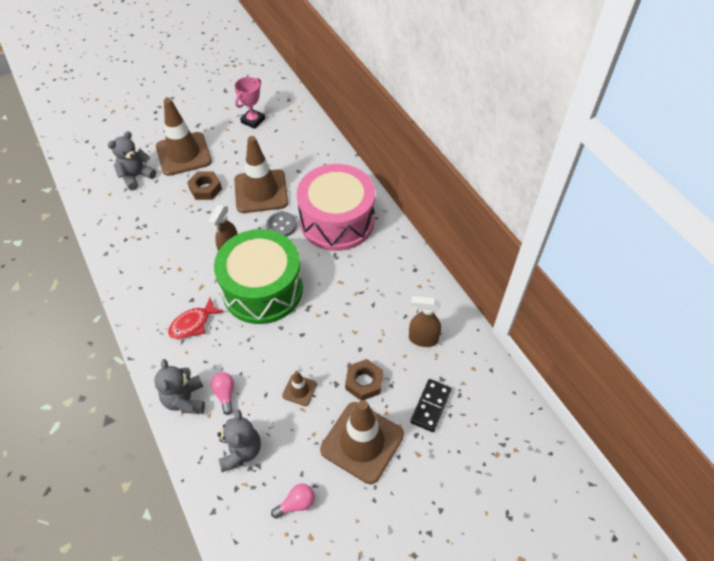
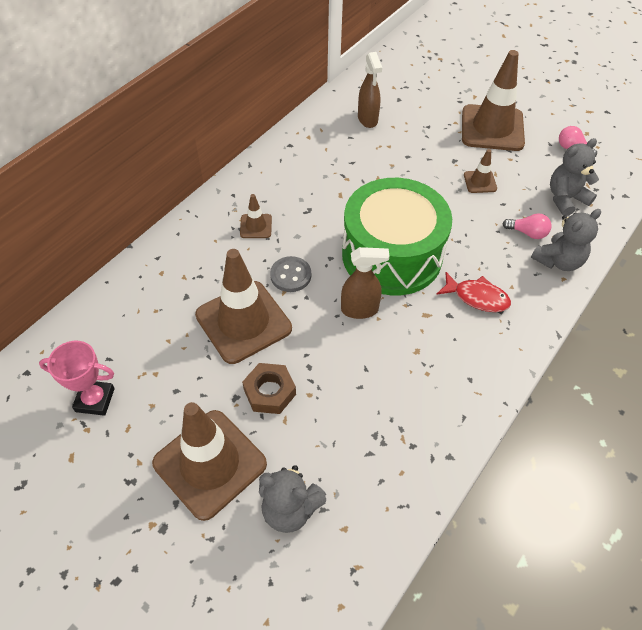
camera: 115 degrees left, 0 degrees up
pink light bulb [210,373,234,415] -> pink light bulb turned 120 degrees counterclockwise [502,213,551,239]
pink drum [297,164,375,251] -> brown traffic cone [240,194,272,238]
brown nut [345,359,383,400] -> none
black domino [410,379,452,432] -> none

